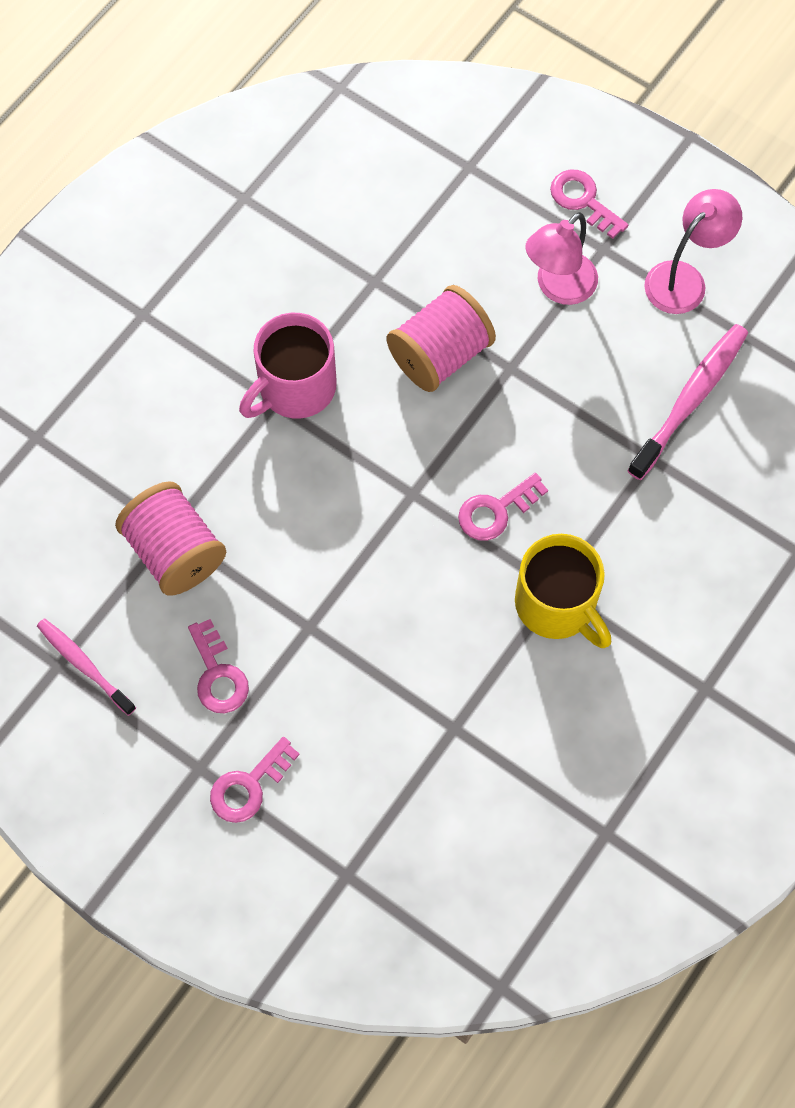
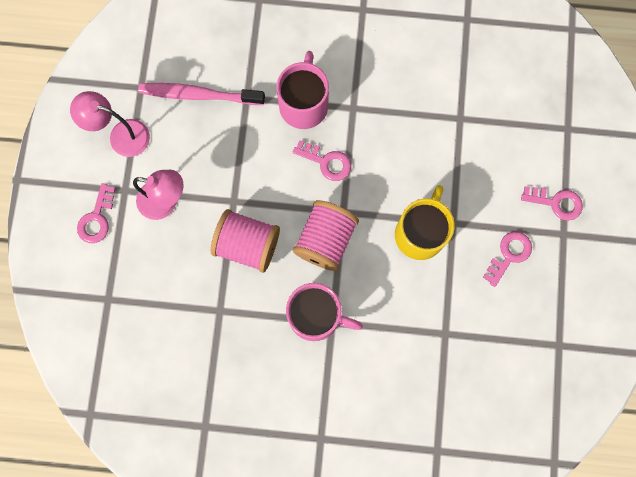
camera: 120 degrees left, 10 degrees up
pink toothbrush [37,619,136,716] -> none
pink spool [115,481,226,596] -> pink spool moved to [293,200,359,271]
yellow mug [515,534,611,648] -> yellow mug moved to [395,185,455,260]
none -> pink mug [276,51,329,129]

